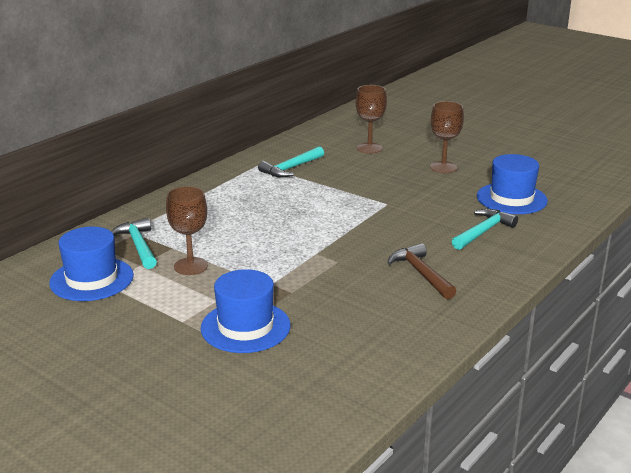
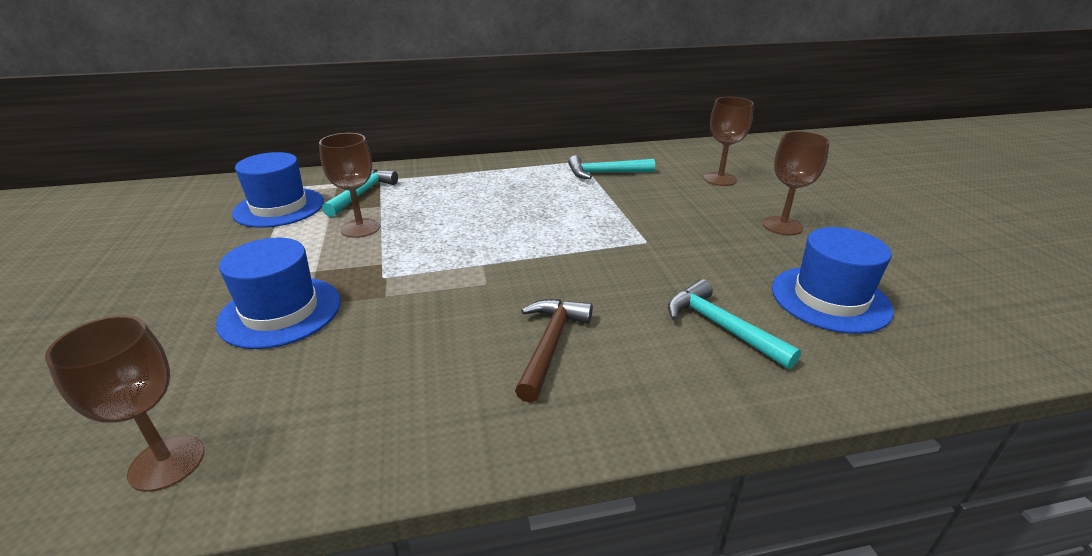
camera: 40 degrees right, 5 degrees up
turquoise hammer [452,209,518,250] -> turquoise hammer turned 120 degrees counterclockwise [668,279,801,369]
none -> brown goblet [45,315,205,492]

